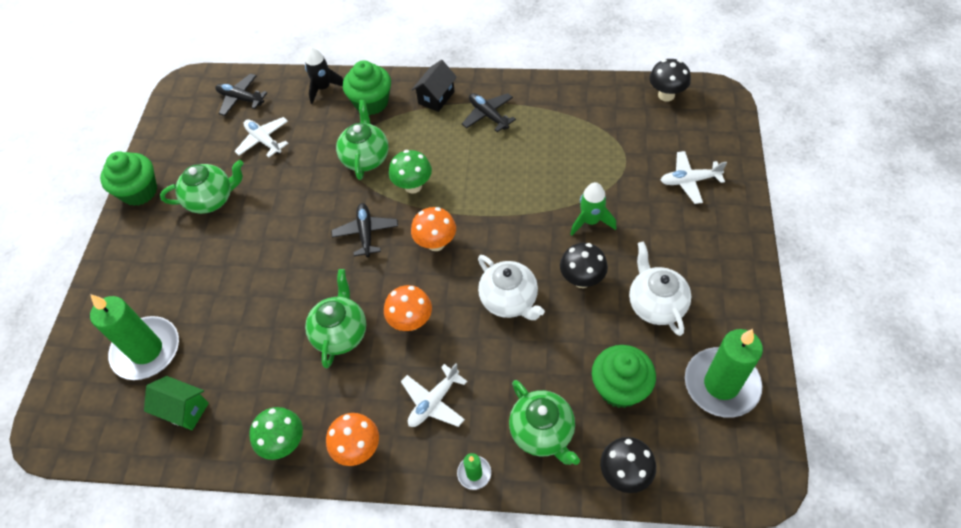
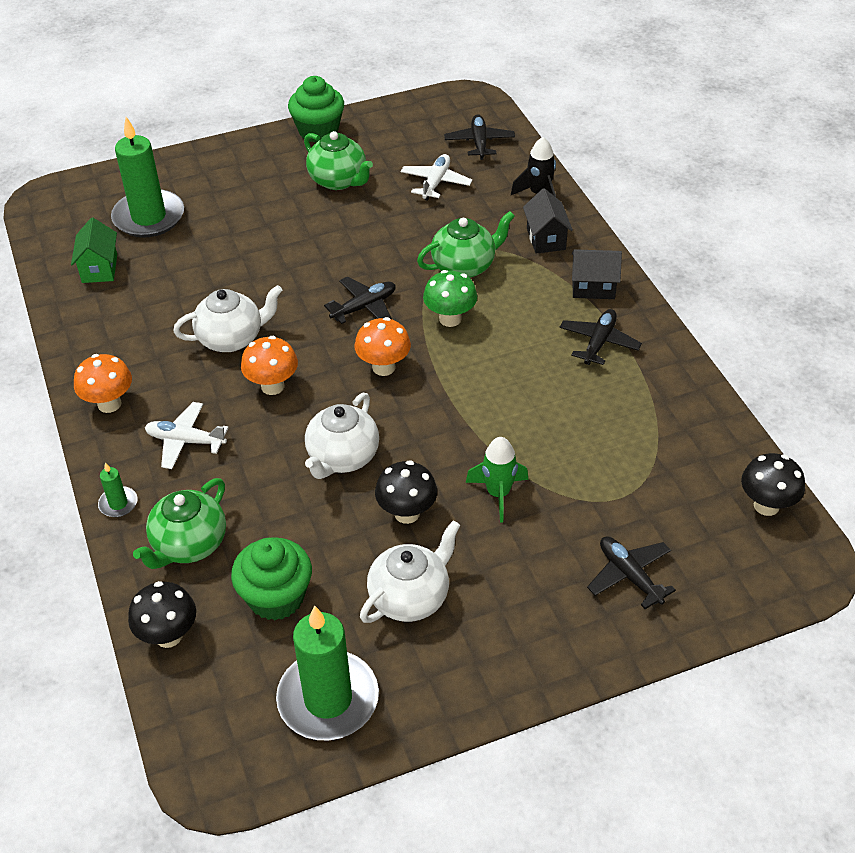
camera: 60 degrees right, 10 degrees down
green mushroom [249,407,303,460] -> none
green teapot [305,269,366,368] -> white teapot [173,285,283,352]
green cupcake [343,60,391,115] -> black house [523,188,573,254]
white plane [660,151,727,204] -> black plane [587,536,676,609]

